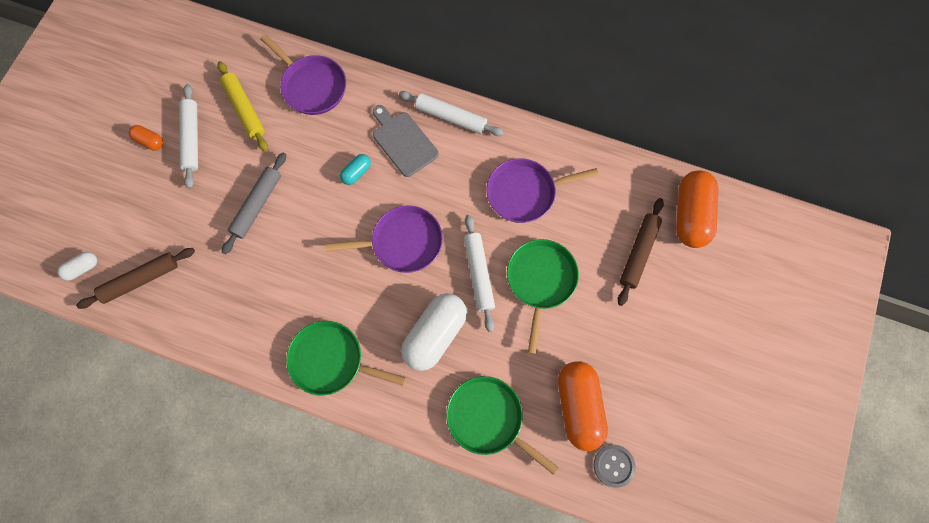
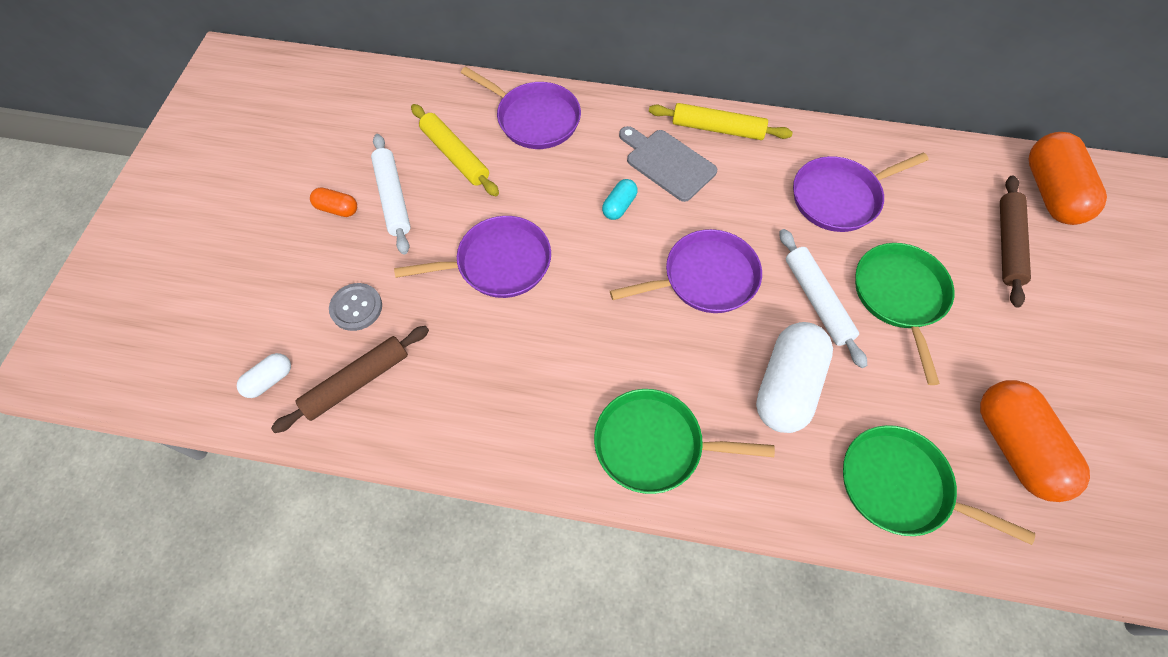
camera: 10 degrees left, 10 degrees down
grey rolling pin [222,153,286,255] -> purple pan [394,216,551,298]
white rolling pin [399,91,504,136] -> yellow rolling pin [649,103,793,140]
grey button [594,445,636,488] -> grey button moved to [329,283,382,331]

